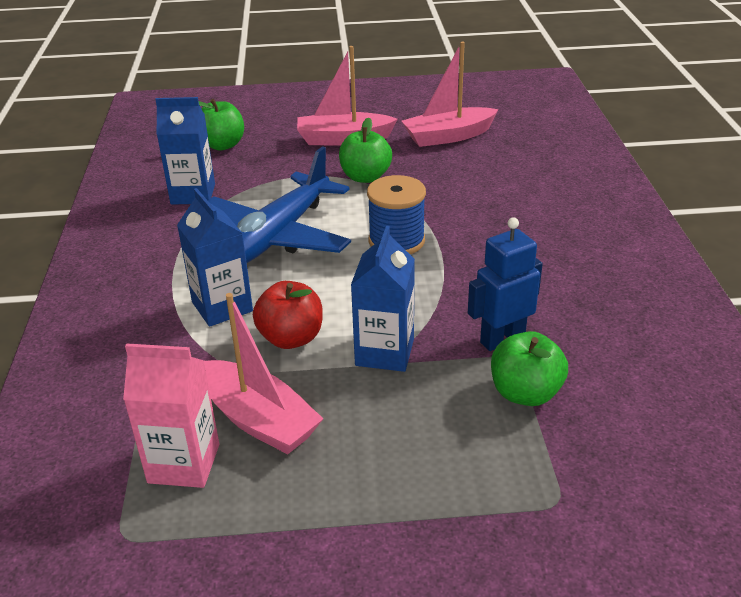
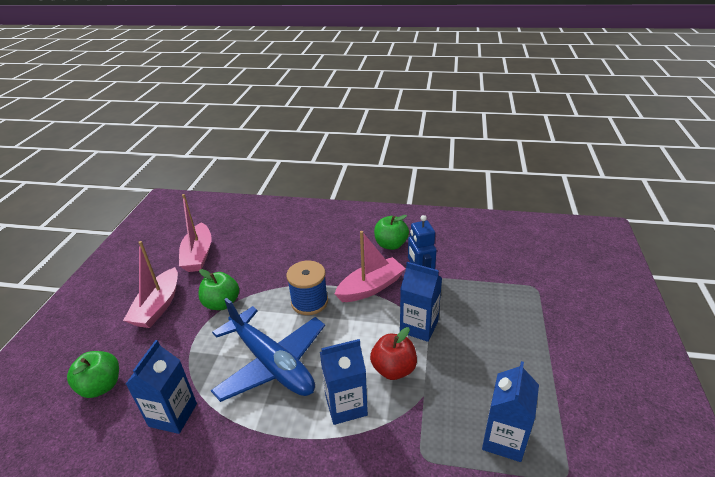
camera: 75 degrees left, 0 degrees up
pink carton [123,343,219,488] -> blue carton [482,361,539,462]
pink boat [204,293,323,454] -> pink boat moved to [335,231,406,302]
green apple [491,331,568,406] -> green apple moved to [374,215,409,250]

